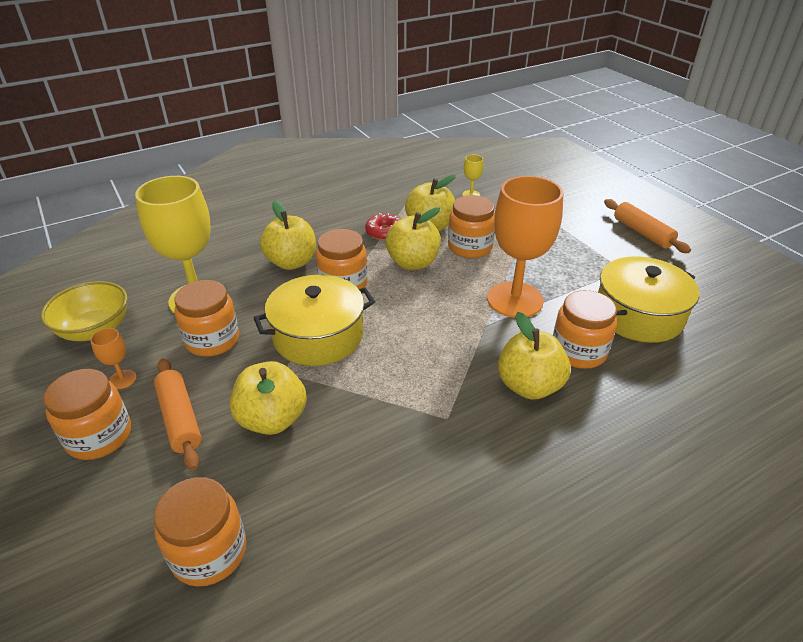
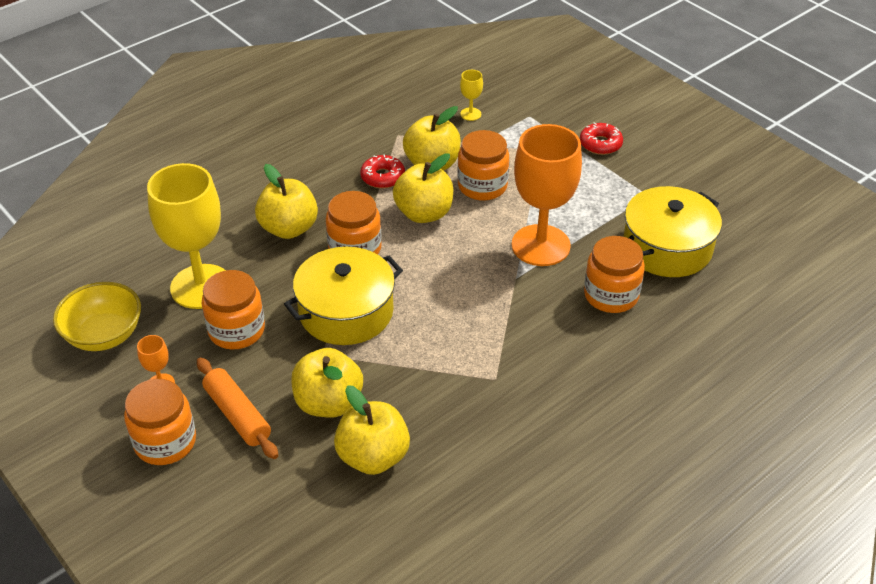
camera: 10 degrees left, 5 degrees up
orange jar [154,477,246,587] -> none
yellow apple [498,312,571,400] -> yellow apple moved to [334,385,410,475]
orange rolling pin [604,199,691,253] -> none
none -> red donut [580,123,623,155]

